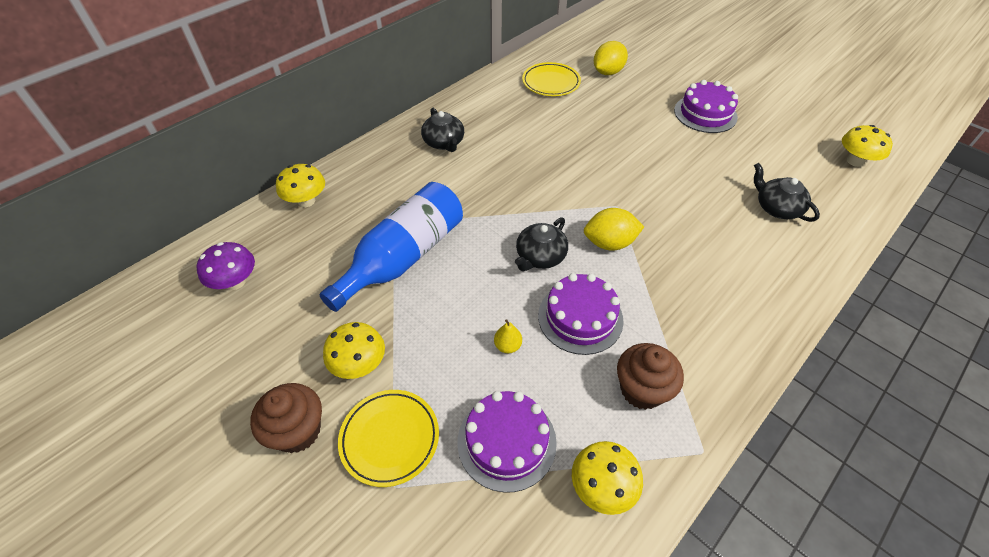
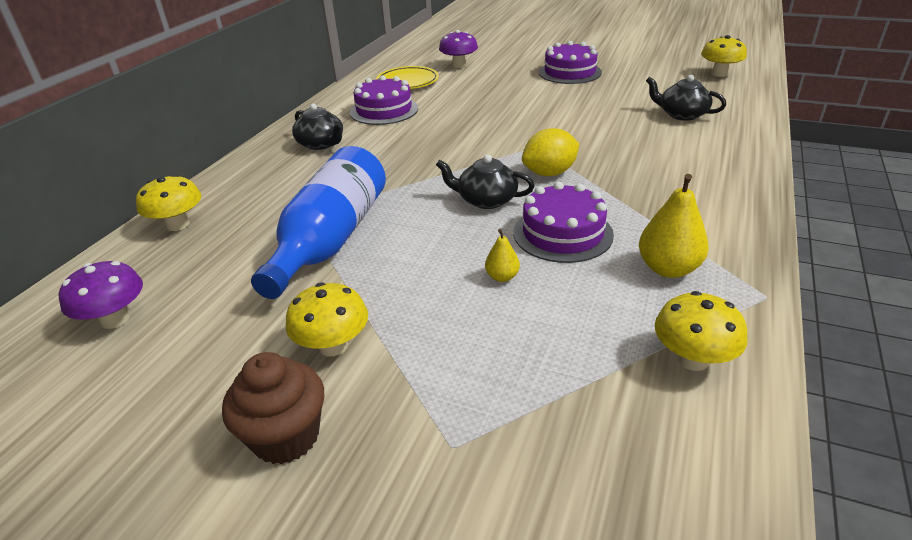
camera: 20 degrees left, 15 degrees down
yellow plate [338,390,439,487] -> none
purple cake [458,391,557,493] -> purple cake moved to [350,75,418,125]
black teapot [515,217,568,271] -> black teapot turned 90 degrees clockwise [436,155,535,209]
yellow lemon [594,41,628,75] -> purple mushroom [439,30,478,68]
brown cupcake [617,343,684,410] -> yellow pear [639,174,709,278]

